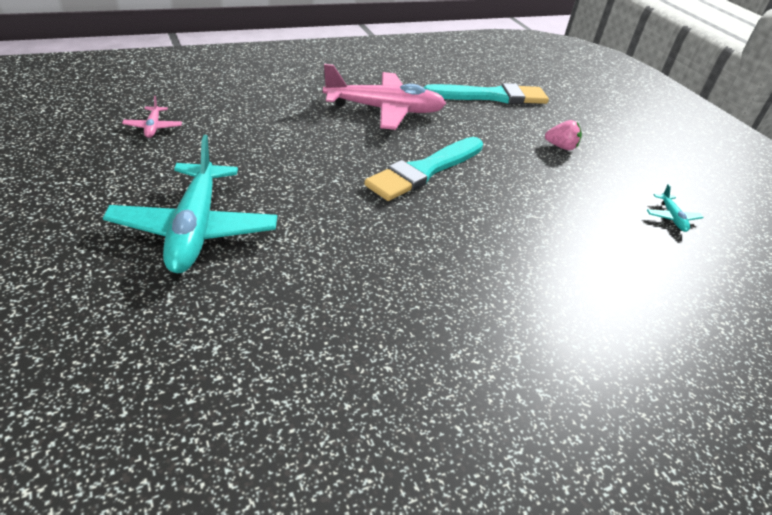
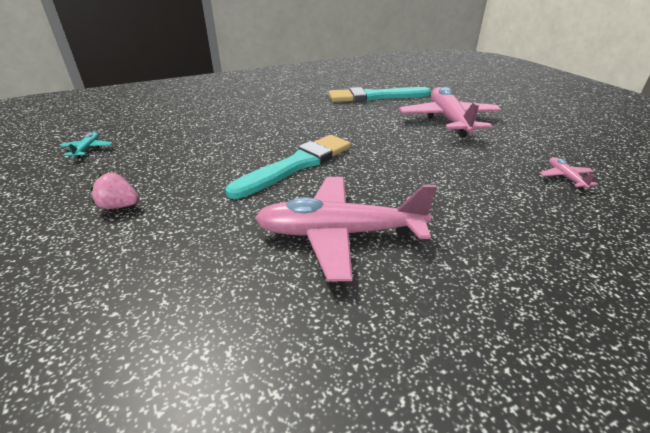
camera: 175 degrees left, 5 degrees down
turquoise plane [103,135,277,273] -> pink plane [399,87,502,137]
turquoise brush [423,83,549,104] -> turquoise brush moved to [329,87,431,102]

